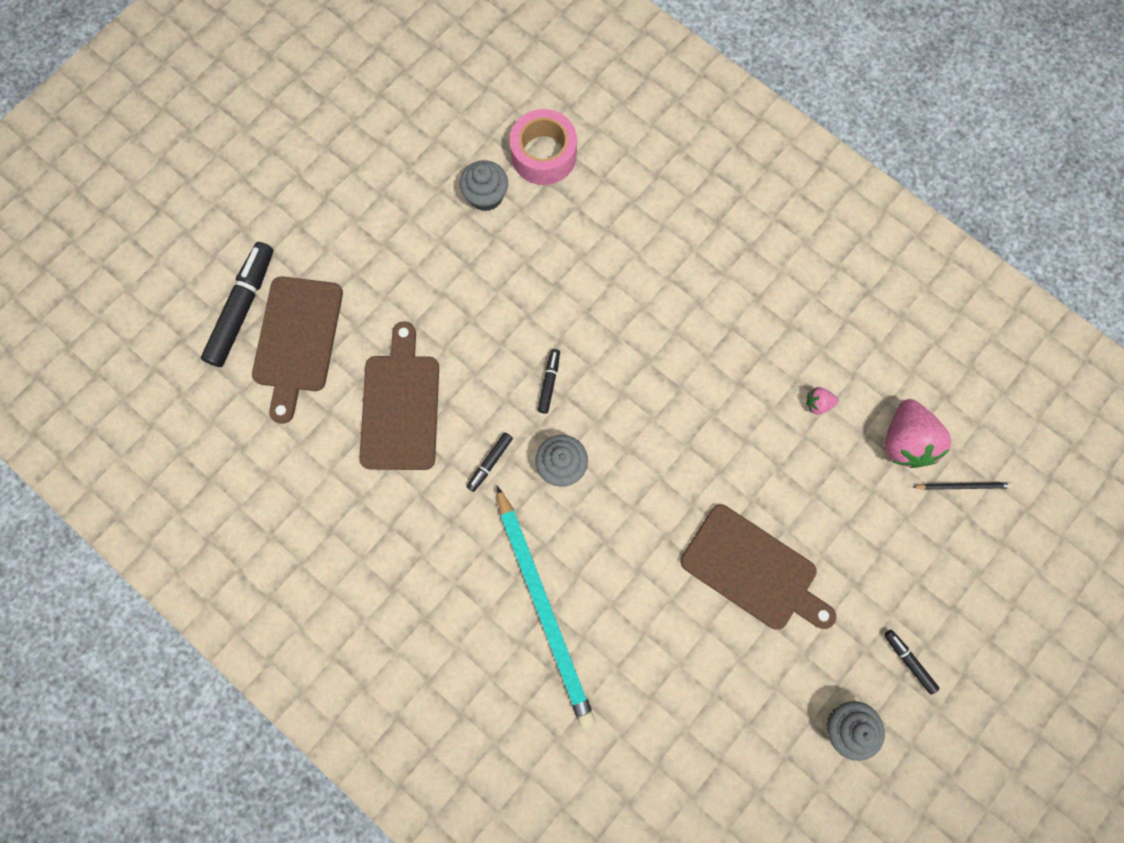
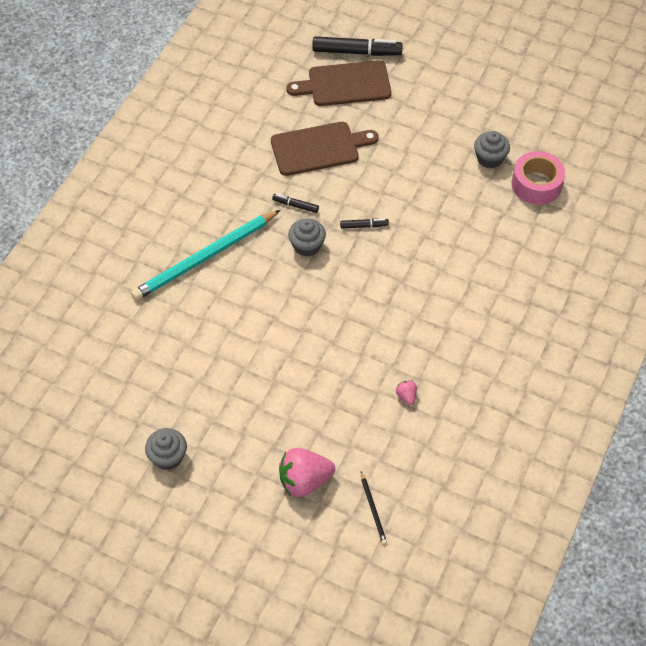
camera: 75 degrees right, 20 degrees down
brown cutting board [680,504,836,630] -> none
black marker [884,630,939,694] -> none
pink strawberry [885,399,951,468] -> pink strawberry moved to [279,448,335,497]

